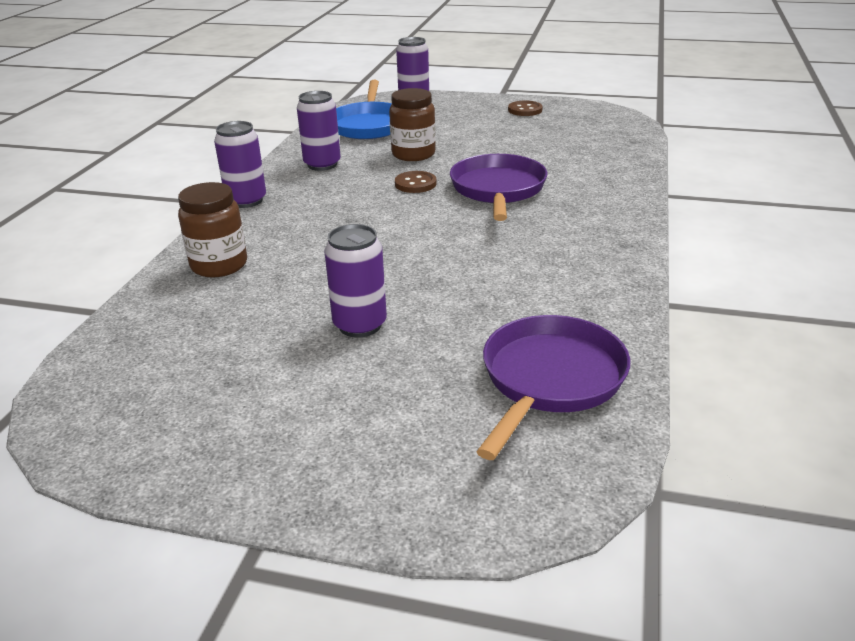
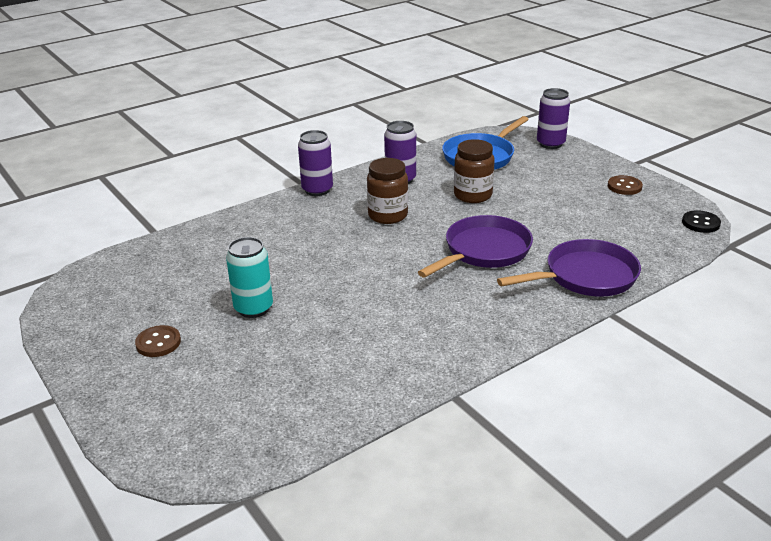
camera: 40 degrees right, 0 degrees up
brown jar [178,182,247,278] -> brown jar moved to [367,158,408,224]
purple can [324,224,387,338] -> turquoise can [226,237,273,318]
brown button [395,171,437,193] -> brown button moved to [135,325,181,357]
purple pan [476,315,630,460] -> purple pan moved to [497,239,641,297]
none -> black button [682,210,721,233]

